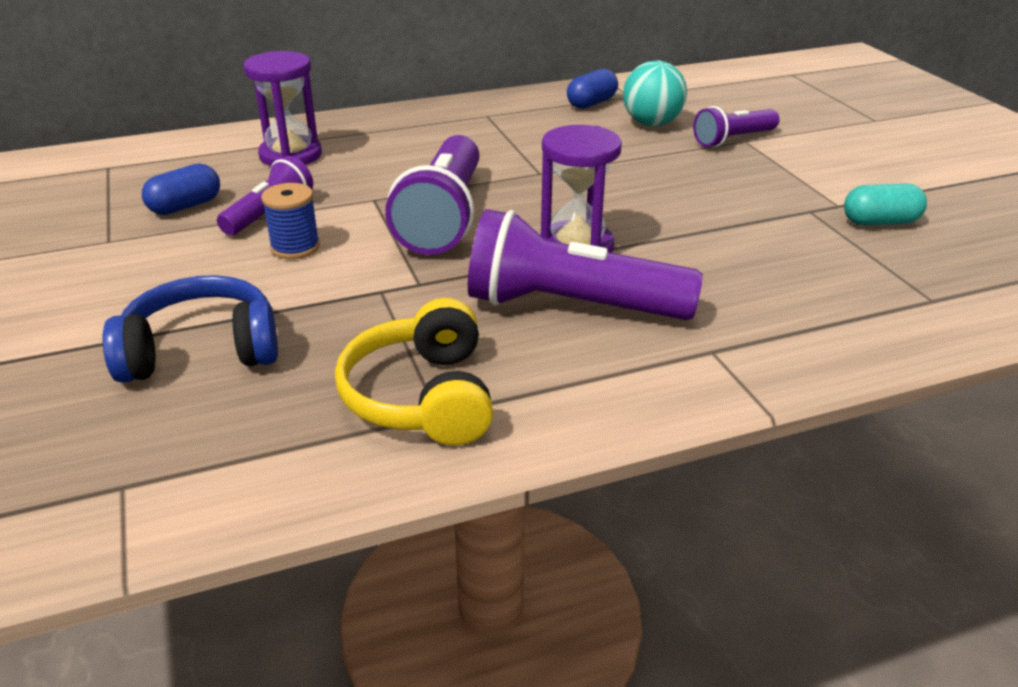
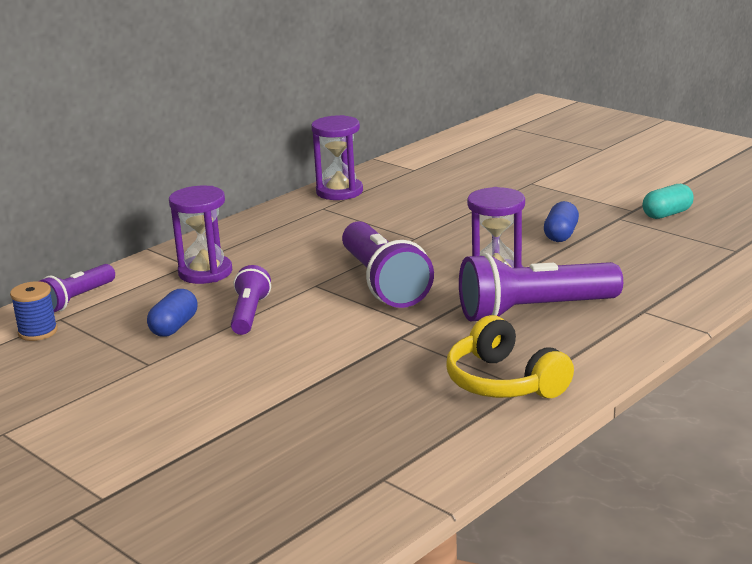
camera: 25 degrees left, 10 degrees down
blue headphones [102,275,278,383] -> none
blue spool [261,183,320,259] -> blue spool moved to [10,281,58,341]
blue capsule [567,69,618,109] -> blue capsule moved to [544,201,579,242]
turquoise ball [623,61,687,126] -> none
purple flashlight [693,106,780,147] -> purple flashlight moved to [39,264,115,312]
none -> purple hourglass [311,115,363,200]

